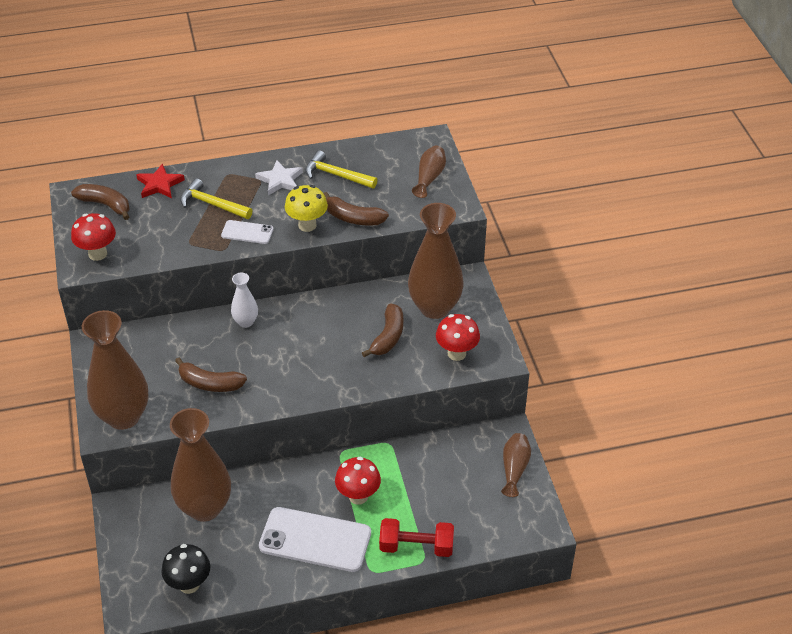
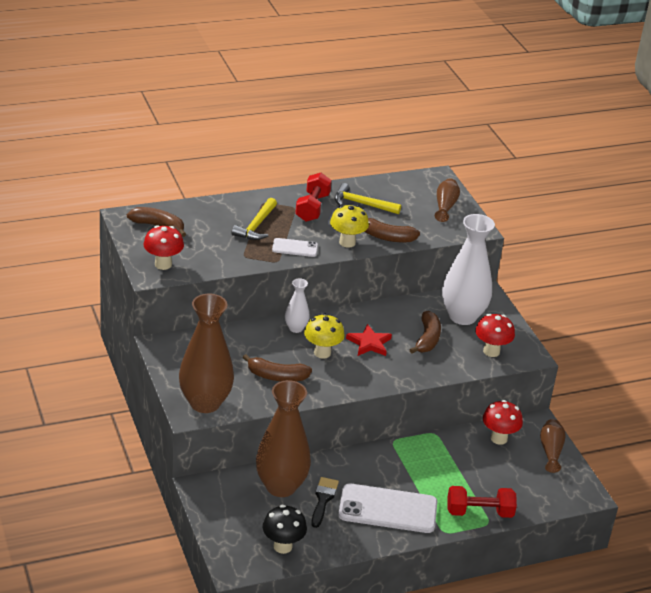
camera: 10 degrees left, 10 degrees down
red star [136,164,185,198] -> red star moved to [346,324,392,356]
yellow hammer [180,178,253,219] -> yellow hammer turned 90 degrees counterclockwise [232,198,277,240]
white star [255,160,303,195] -> red dumbbell [295,173,332,222]
red mushroom [335,457,381,505] -> red mushroom moved to [483,400,523,445]
brown vase [408,203,464,319] -> white vase [442,214,495,325]
none -> yellow mushroom [304,313,345,359]
none -> black brush [311,477,339,528]

